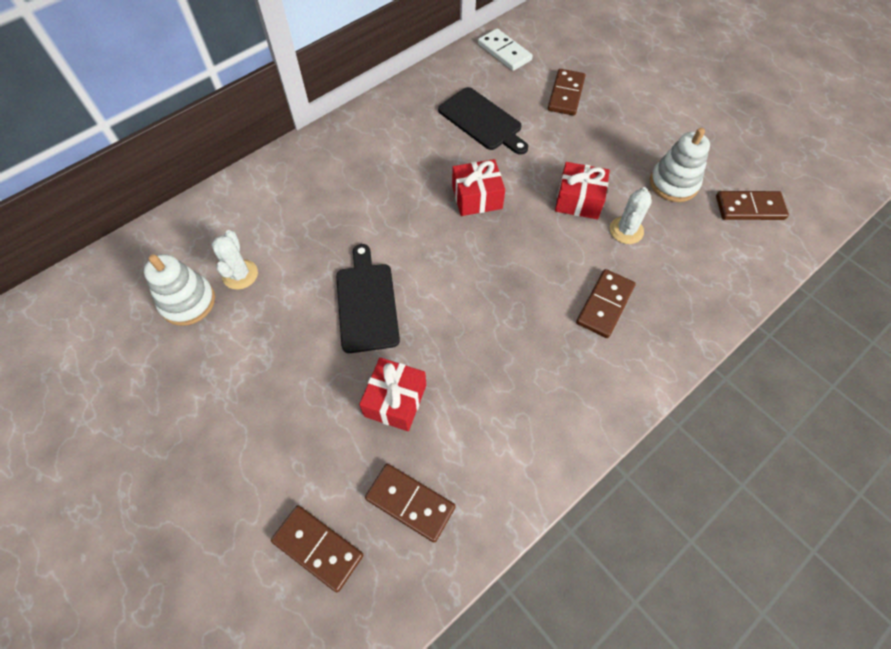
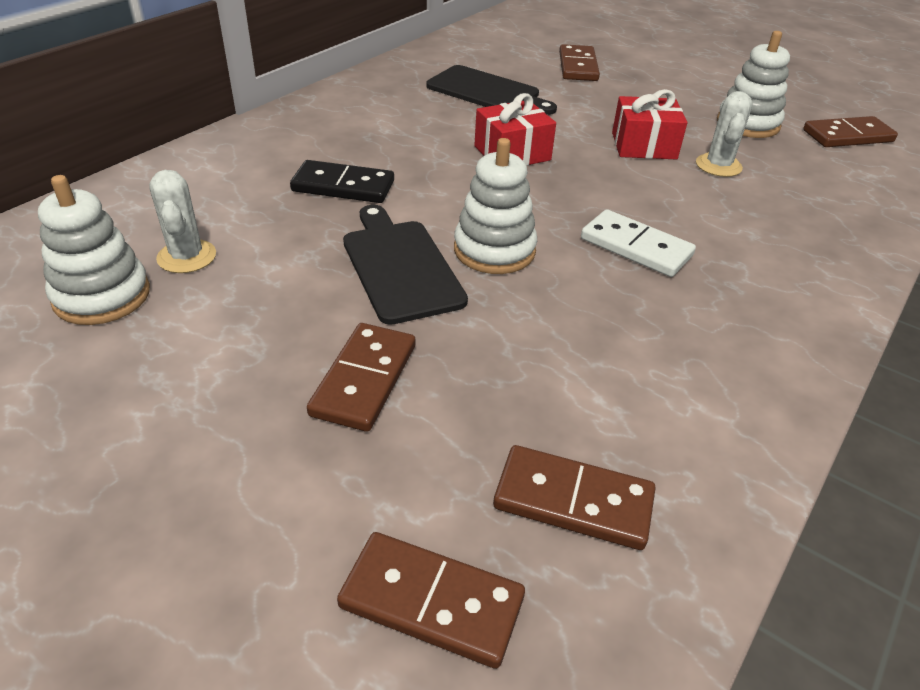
camera: 15 degrees left, 20 degrees down
red gift [359,357,426,431] -> none
white domino [478,29,533,71] -> white domino moved to [581,209,696,277]
brown domino [576,269,636,338] -> brown domino moved to [307,323,415,432]
none -> black domino [290,160,394,203]
none -> white stacking toy [454,138,537,274]

